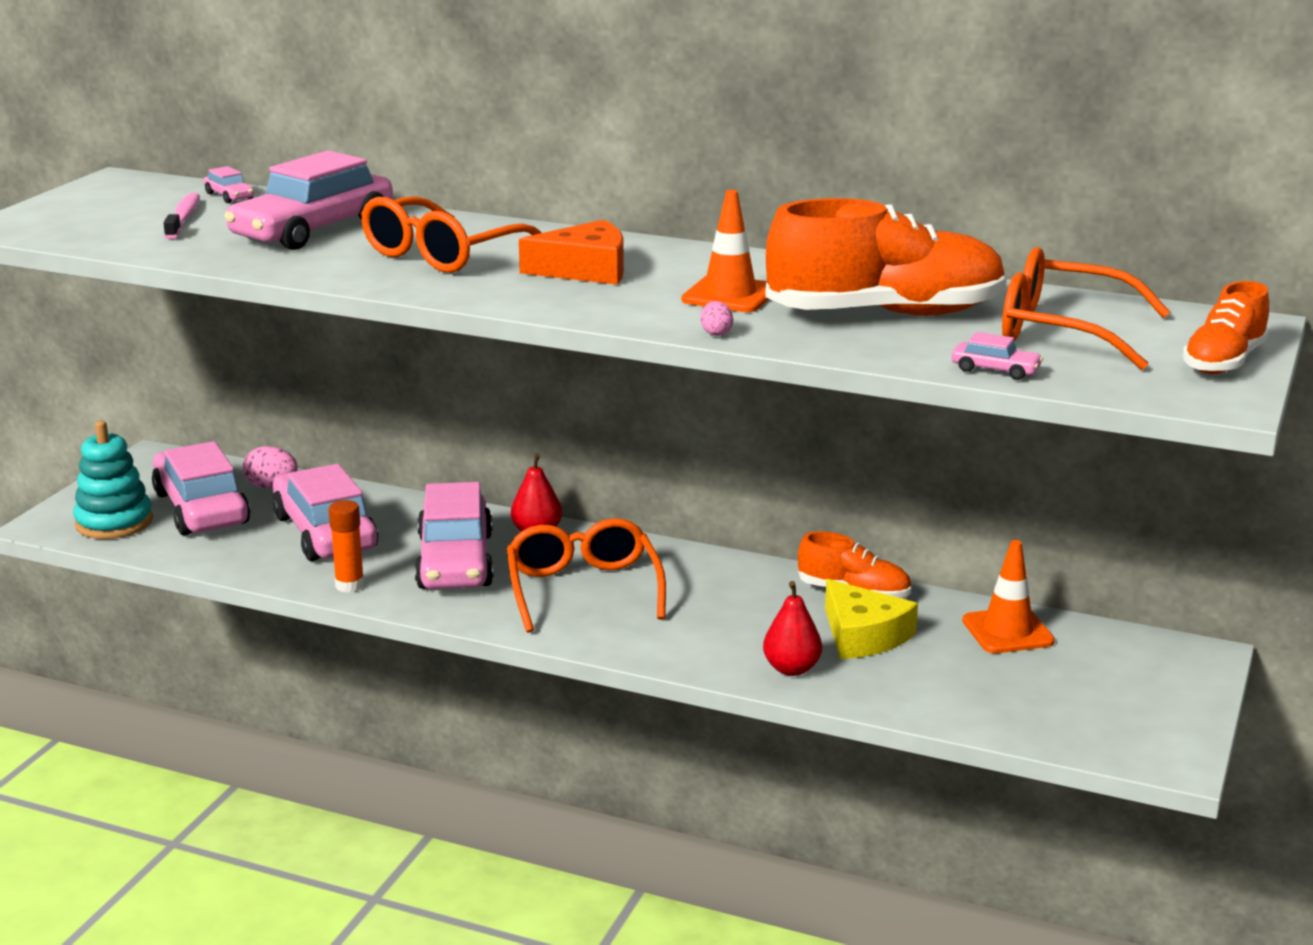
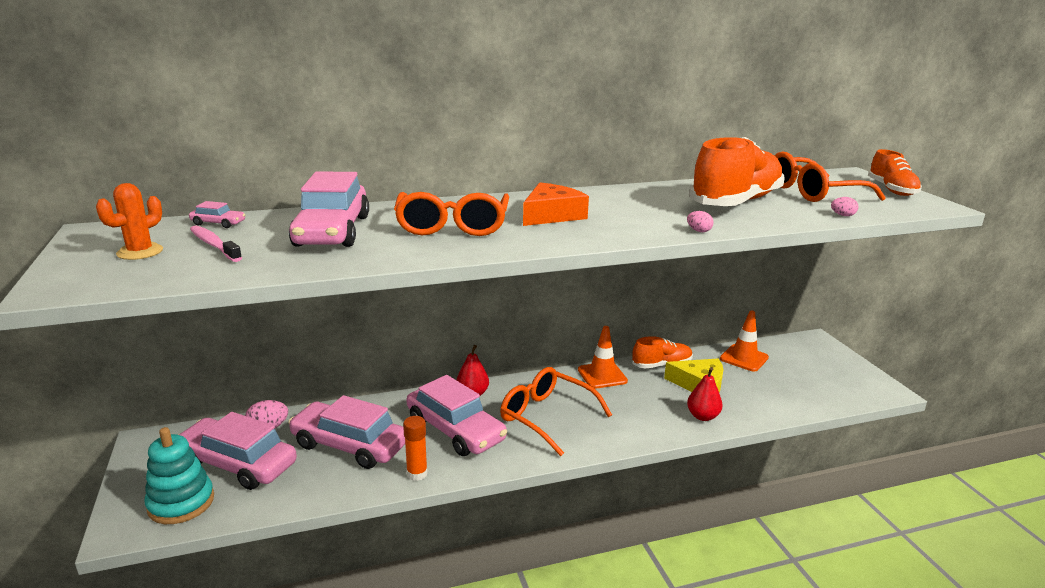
camera: 40 degrees left, 0 degrees up
orange traffic cone [682,190,769,312] -> orange traffic cone moved to [578,326,628,389]
pink car [951,332,1043,380] -> pink egg [831,197,859,216]
none -> orange cactus [96,183,163,260]

